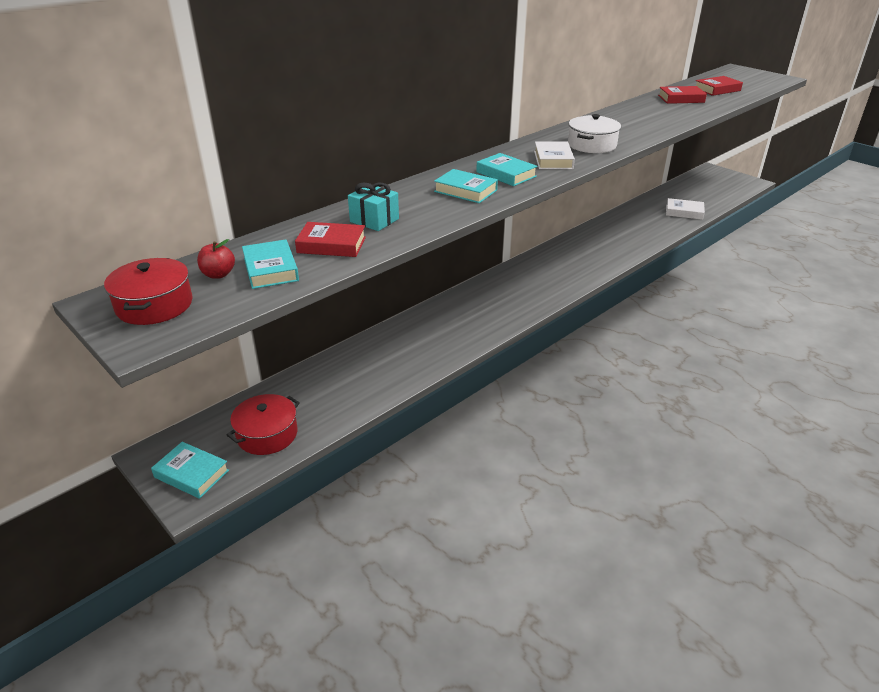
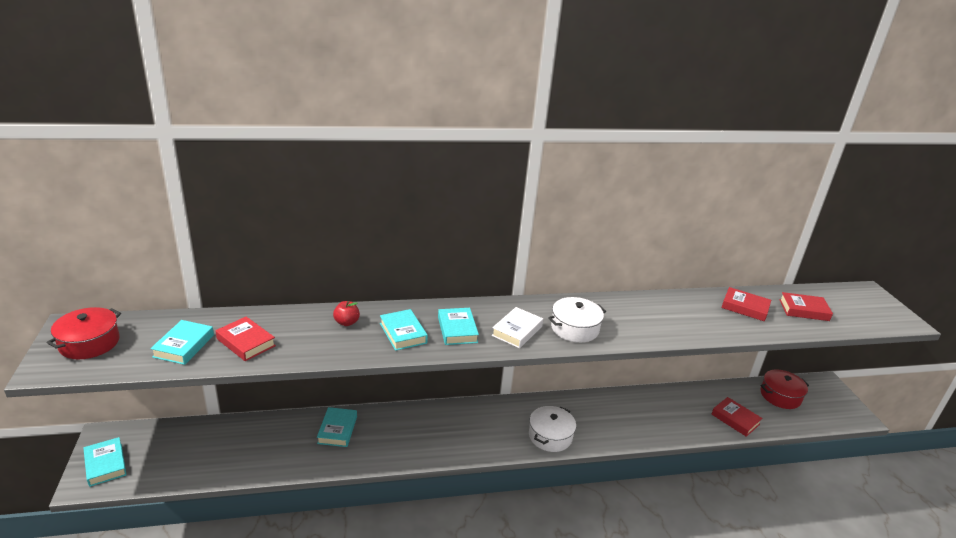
camera: 30 degrees right, 5 degrees down
red apple [197,239,235,279] -> red apple moved to [333,301,360,326]
red pot [227,394,300,455] -> red pot moved to [761,369,809,409]
turquoise gift [348,183,399,231] -> none
white book [666,198,705,220] -> red book [711,397,762,437]
none -> turquoise book [317,407,357,447]
none -> white pot [529,406,576,452]

